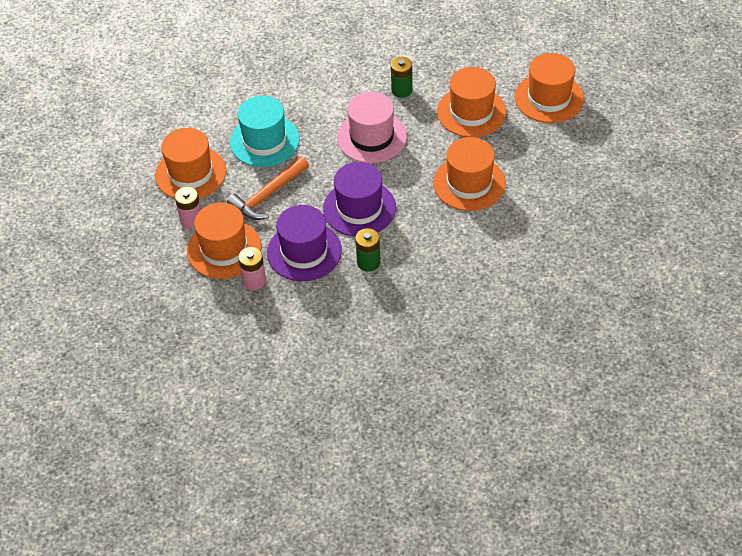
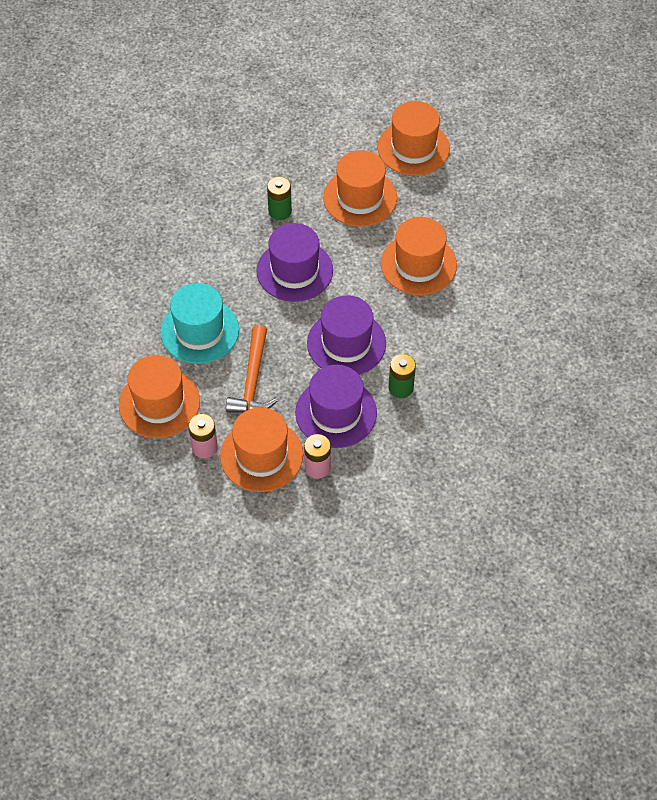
camera: 40 degrees left, 5 degrees up
pink hat [337,92,407,163] -> purple hat [256,223,333,302]

